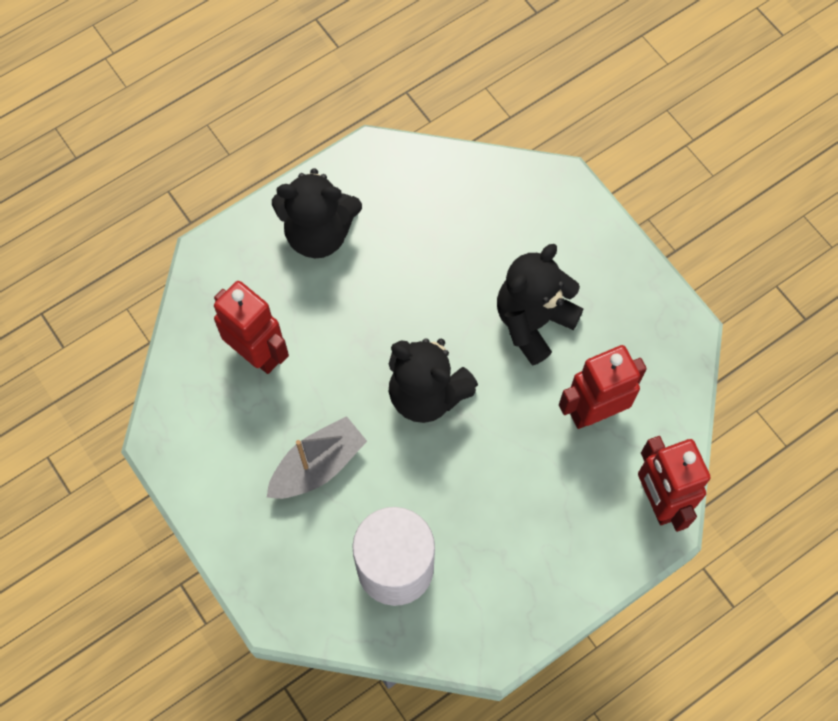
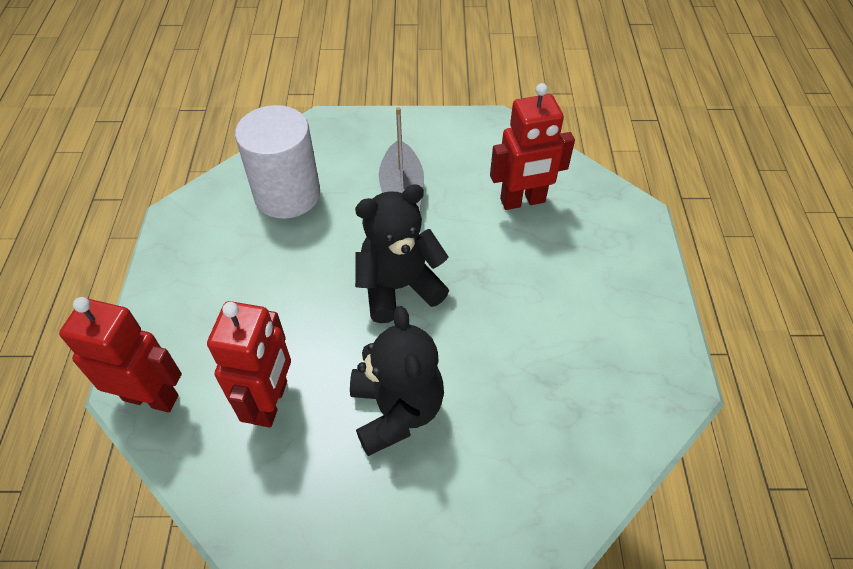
camera: 125 degrees right, 15 degrees down
black teddy bear [272,168,362,258] -> none

